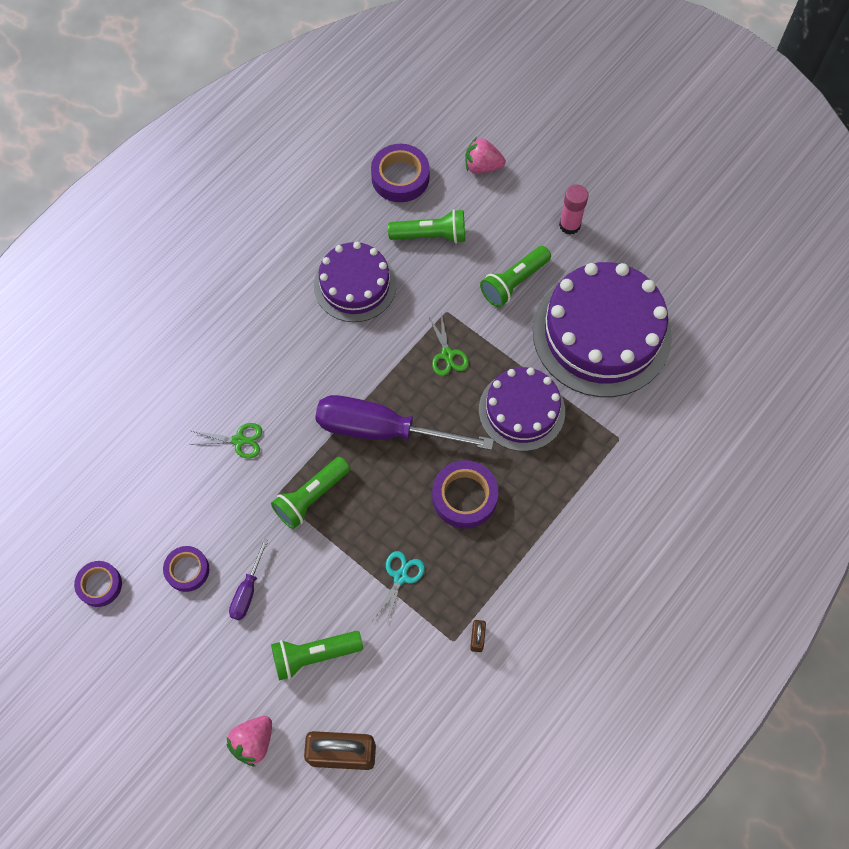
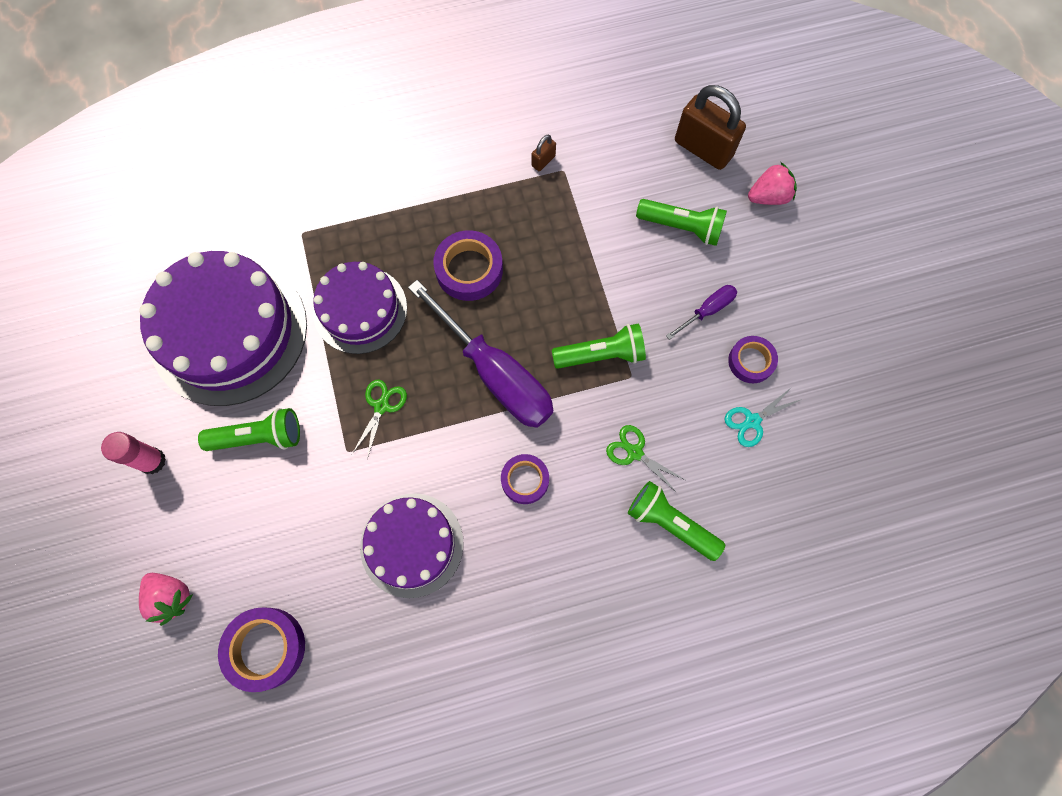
camera: 145 degrees left, 5 degrees up
purple tape [74,561,122,607] -> purple tape moved to [501,454,549,504]
turquoise scissors [373,551,425,627] -> turquoise scissors moved to [725,386,802,447]
green flashlight [388,209,465,244] -> green flashlight moved to [628,481,725,561]

